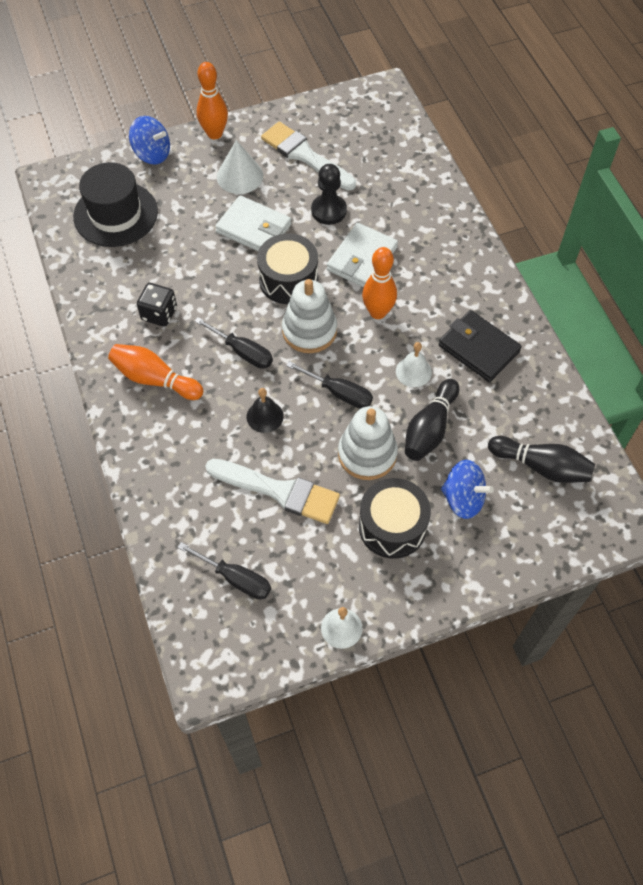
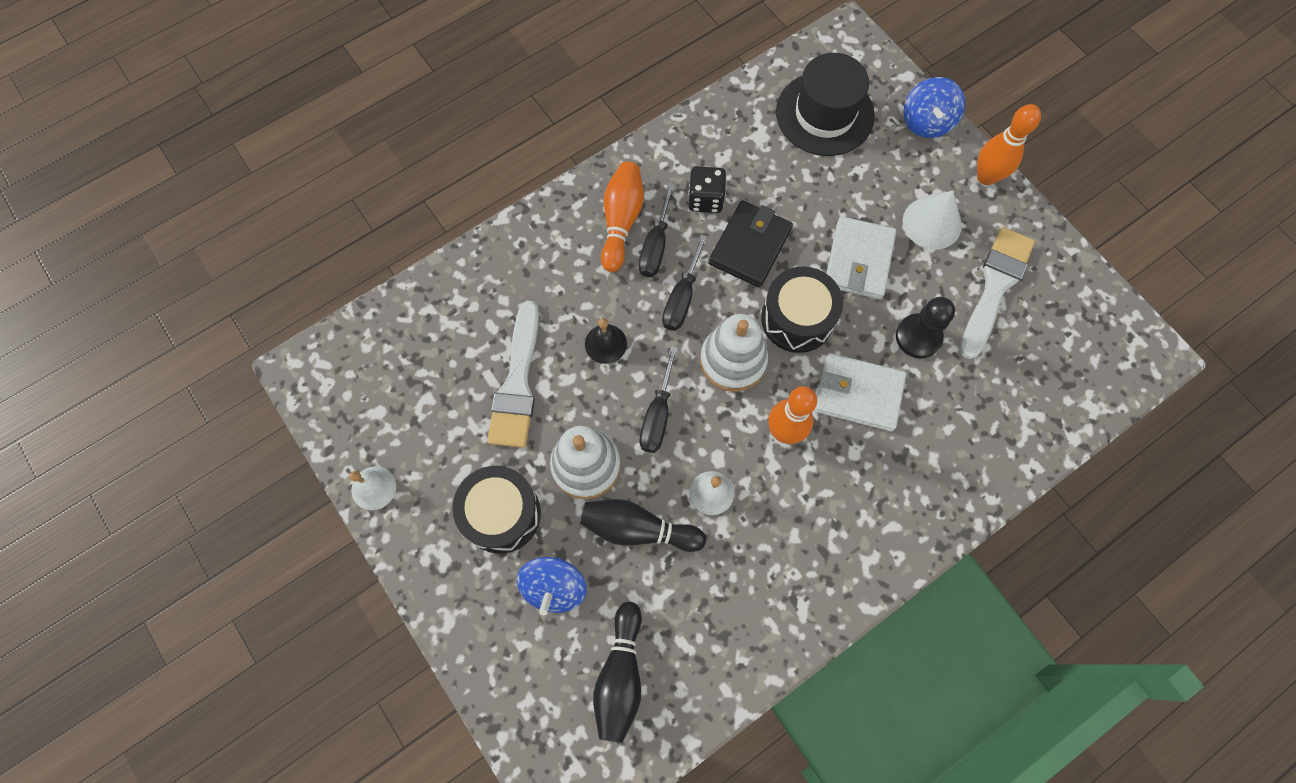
camera: 75 degrees right, 10 degrees up
black screwdriver [178,542,271,600] -> black screwdriver moved to [638,183,675,277]
black wallet [439,310,522,382] -> black wallet moved to [709,200,793,288]

